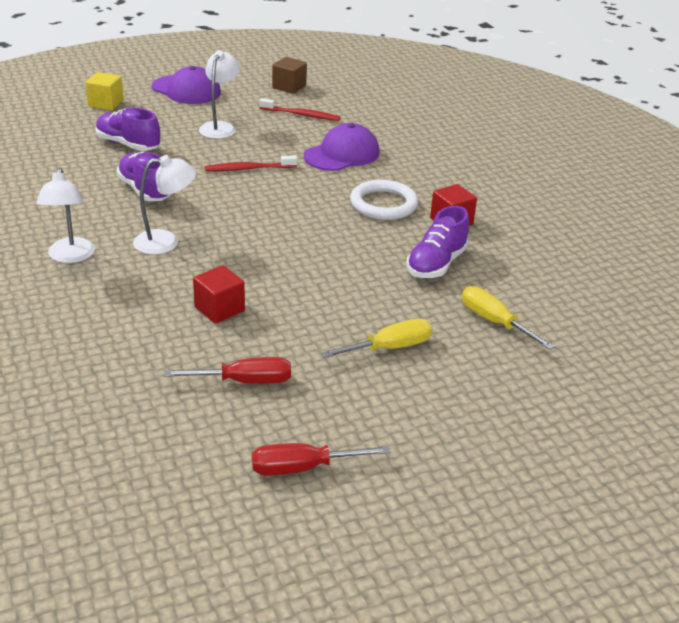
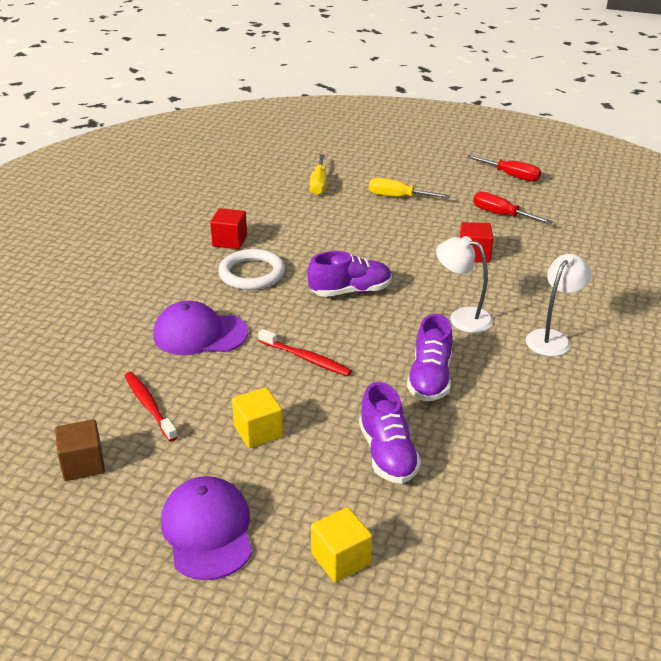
camera: 135 degrees left, 0 degrees up
white lamp [199,50,240,139] -> yellow cube [232,387,283,448]
purple shoe [406,206,469,278] -> purple shoe moved to [307,251,392,297]

